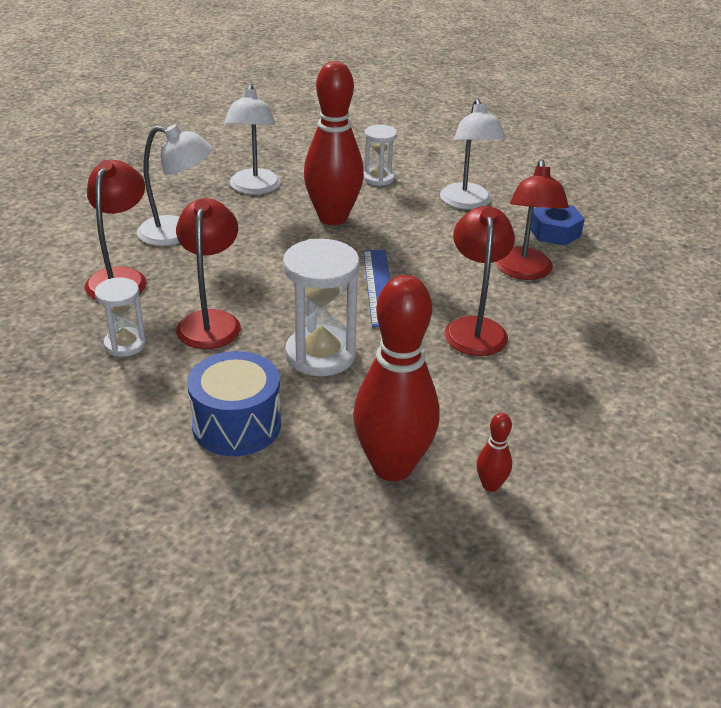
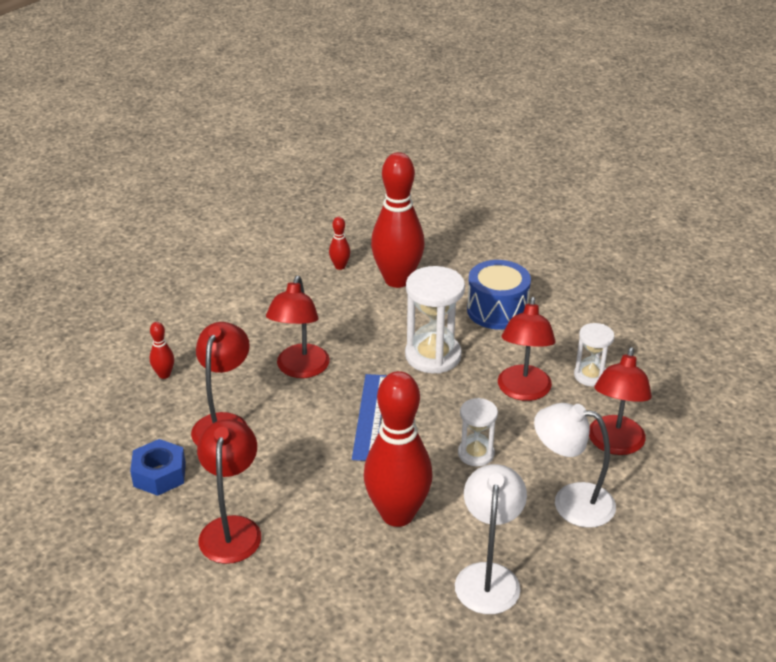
camera: 170 degrees left, 0 degrees up
white hourglass [363,125,397,186] -> white hourglass moved to [458,398,498,466]
white lamp [440,98,506,210] -> red lamp [197,419,261,564]
none -> red bowling pin [150,322,174,379]

